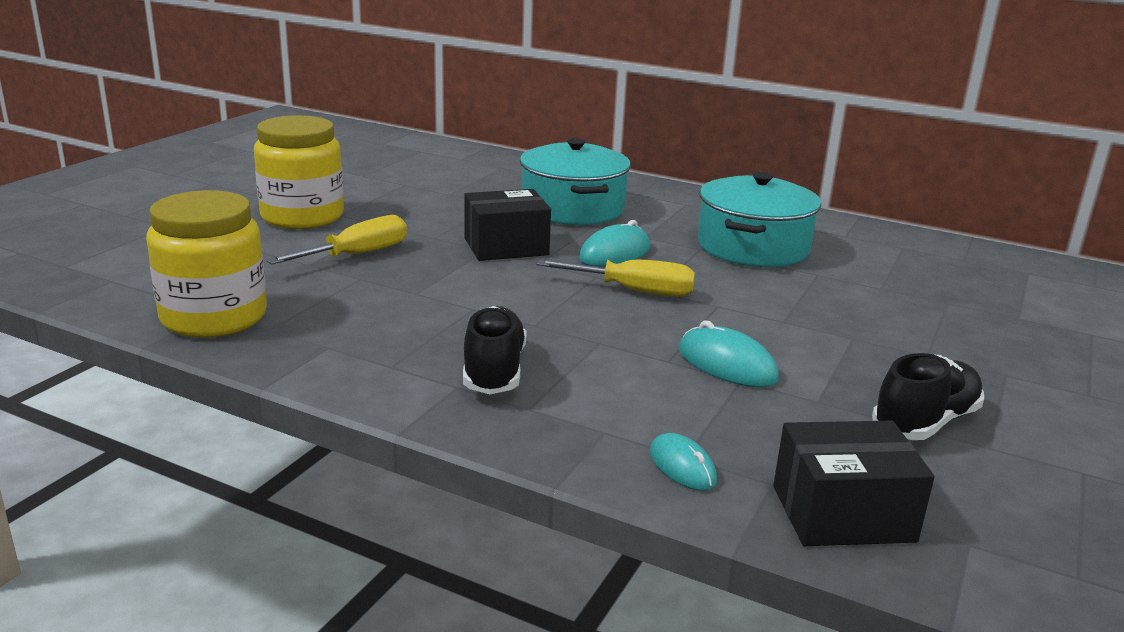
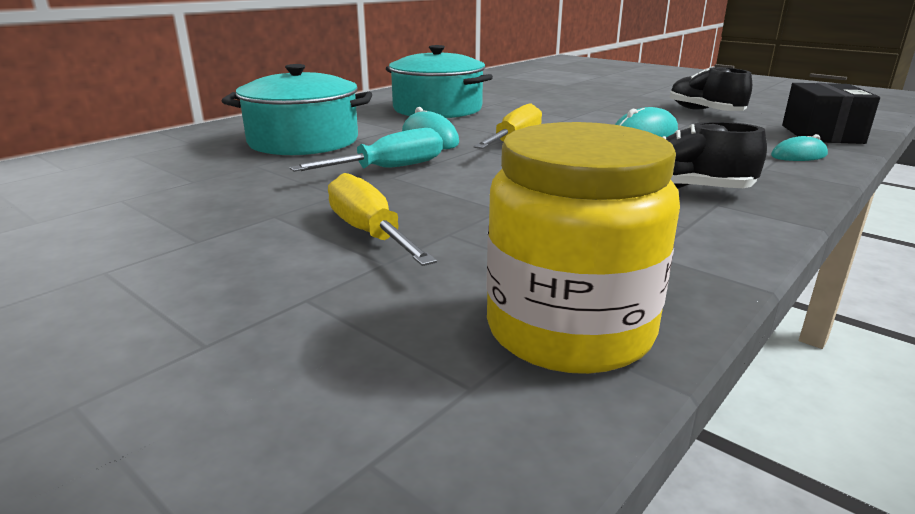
camera: 75 degrees left, 0 degrees up
yellow jar [254,115,344,229] -> none
black box [464,189,551,261] -> turquoise screwdriver [290,128,443,172]

